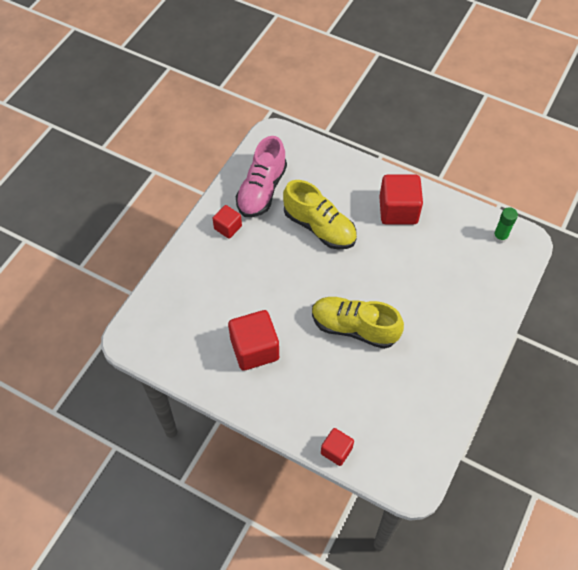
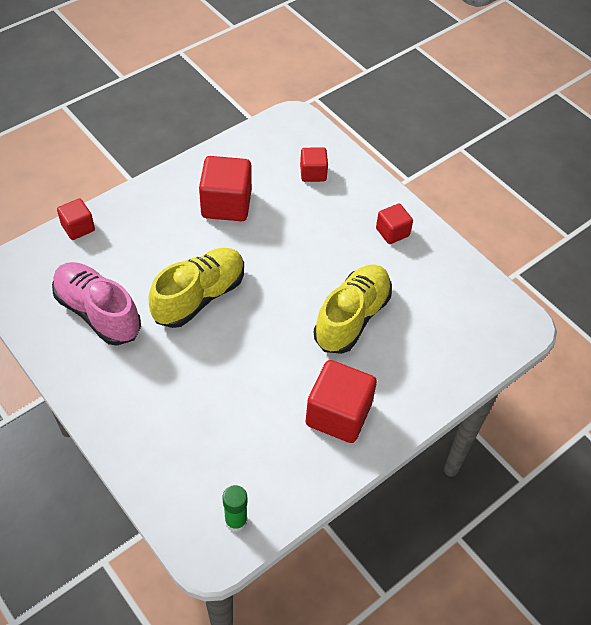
camera: 110 degrees right, 5 degrees down
pink shoe [236,136,287,217] -> pink shoe moved to [52,262,141,345]
yellow shoe [283,180,357,250] -> yellow shoe turned 150 degrees clockwise [314,265,392,354]
none -> red cube [300,147,328,182]

